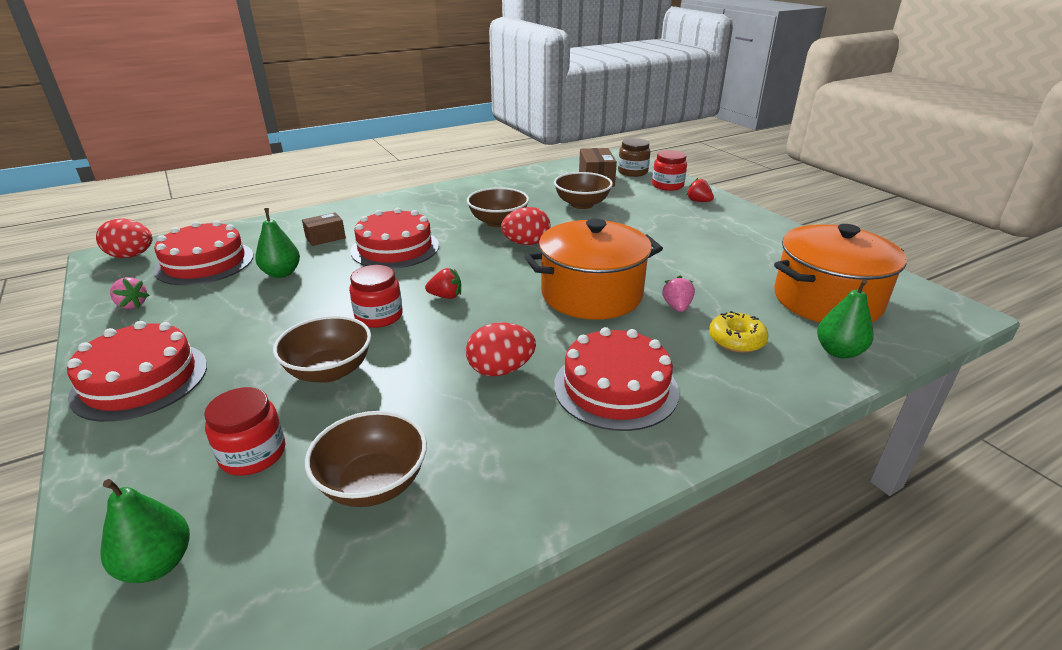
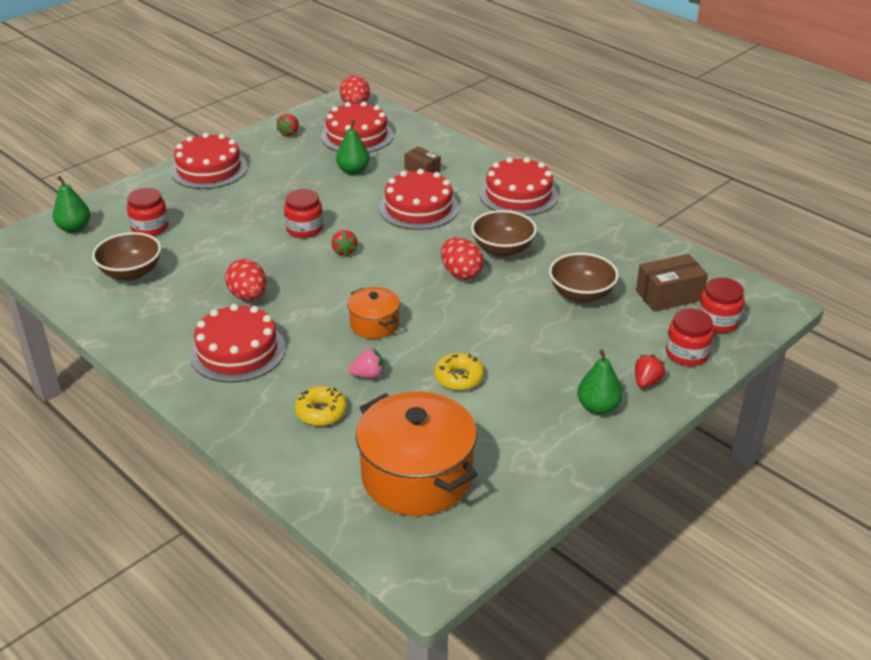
camera: 75 degrees right, 5 degrees up
pink strawberry [110,277,149,309] -> red strawberry [276,114,299,137]
brown bowl [273,316,371,383] -> none
orange pot [524,219,663,320] -> orange pot [347,287,400,339], size x0.52
brown jar [618,138,650,177] -> red jar [698,278,744,333]
green pear [817,279,874,359] -> green pear moved to [577,349,622,415]
none -> yellow donut [434,353,484,391]
none -> red cake [479,157,558,216]

